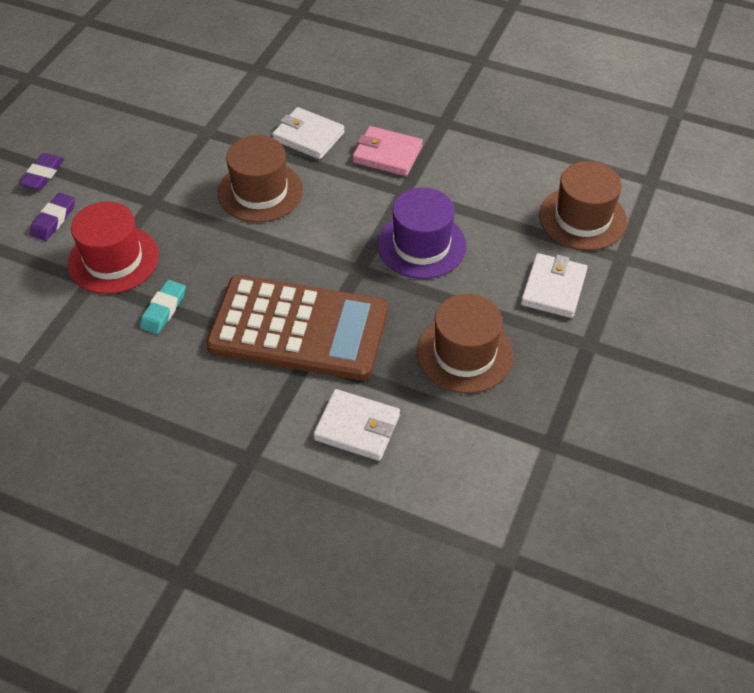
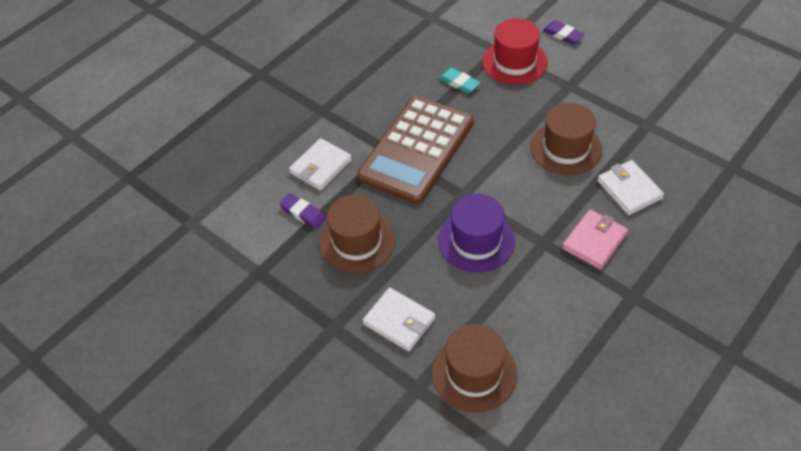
camera: 110 degrees right, 0 degrees up
purple eraser [19,153,64,190] -> purple eraser moved to [280,193,326,229]
white wallet [272,107,345,159] -> white wallet turned 75 degrees counterclockwise [597,160,664,215]

